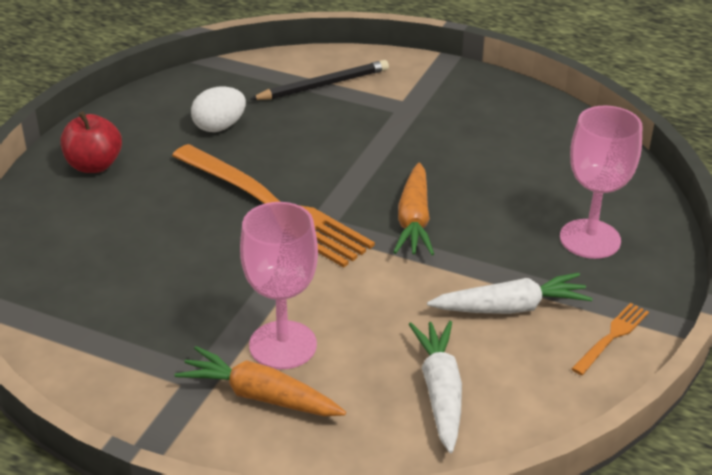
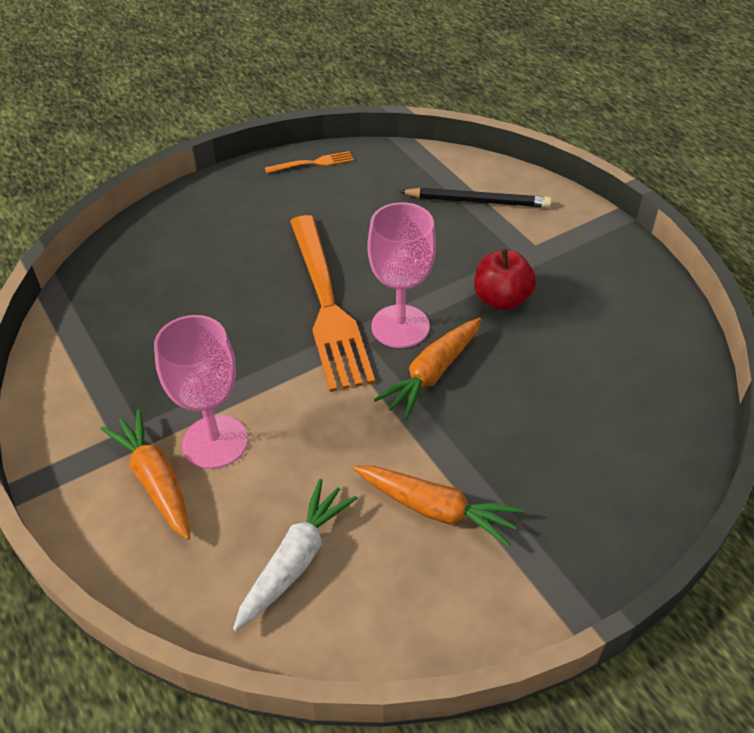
camera: 35 degrees right, 10 degrees up
red apple [61,111,122,173] -> red apple moved to [474,249,536,310]
white egg [191,87,246,132] -> none
white carrot [427,273,593,314] -> orange carrot [353,466,523,547]
pink goblet [560,105,642,259] -> pink goblet moved to [367,202,436,348]
orange fork [571,303,649,375] -> orange fork moved to [265,151,354,174]

